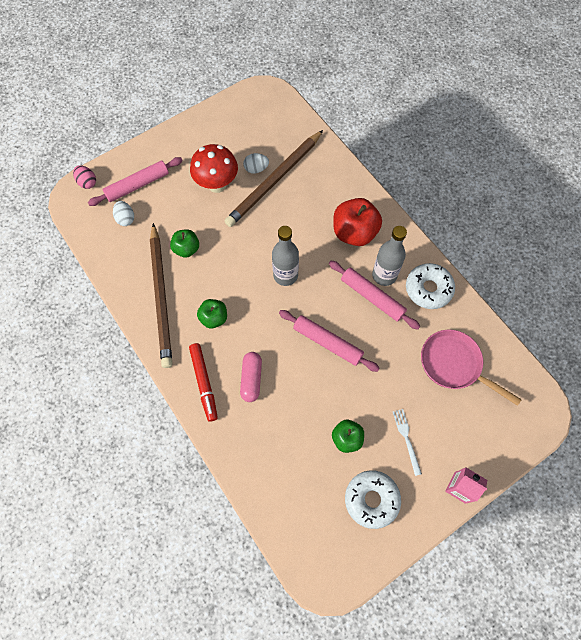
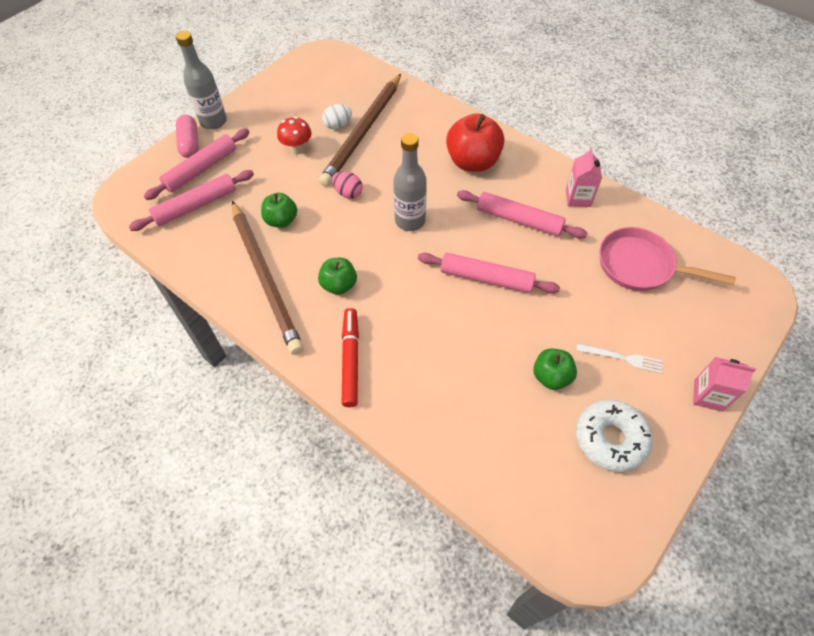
camera: 15 degrees left, 10 degrees down
pink egg [73,165,96,189] -> pink egg moved to [332,171,363,199]
white egg [113,201,134,226] -> pink rolling pin [129,170,254,231]
red marker [189,343,218,422] -> red marker turned 150 degrees counterclockwise [342,308,359,407]
red mushroom [190,144,238,193] -> red mushroom [277,117,311,154], size x0.61
pink capsule [240,352,262,402] -> pink capsule moved to [176,115,199,158]
grey bottle [372,226,407,286] -> grey bottle moved to [176,31,227,130]
white fork [393,409,422,476] -> white fork turned 135 degrees clockwise [576,343,662,373]
white donut [406,263,455,309] -> pink carton [566,148,602,207]

